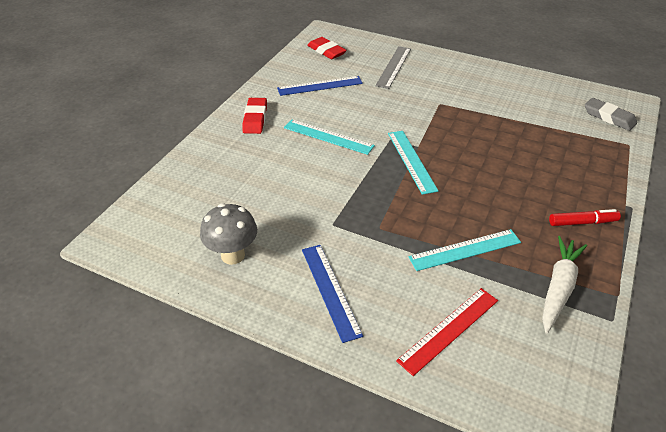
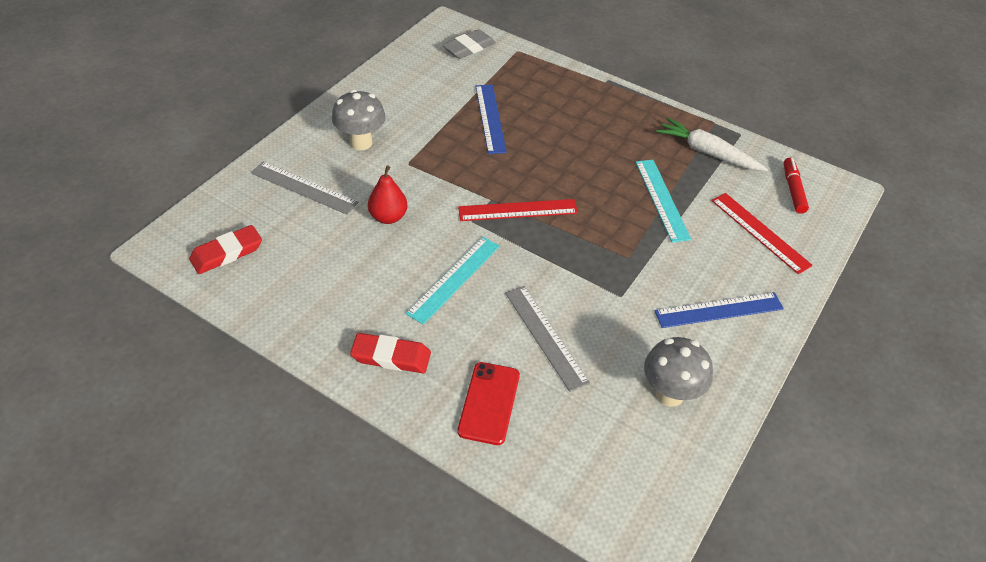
camera: 85 degrees left, 5 degrees up
blue ruler [277,76,363,96] -> blue ruler moved to [476,85,507,154]
turquoise ruler [388,131,438,195] -> red ruler [458,199,578,221]
red marker [549,209,621,226] -> red marker moved to [784,158,809,214]
none -> grey mushroom [332,90,386,150]
none -> red pear [368,165,408,224]
none -> red phone [457,362,520,445]
none -> grey ruler [505,286,590,392]

